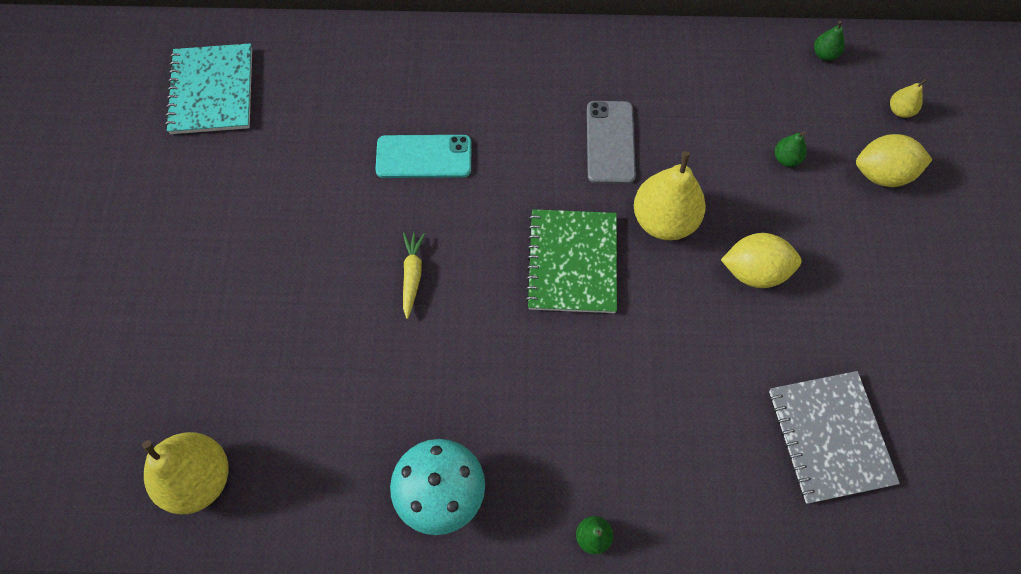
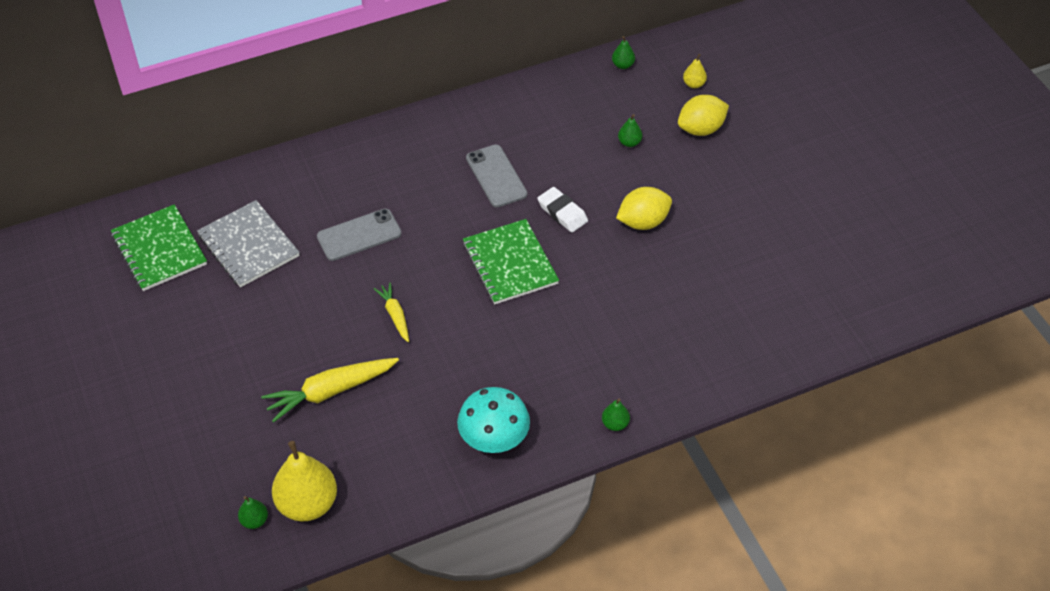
camera: 25 degrees left, 15 degrees down
turquoise notebook [165,43,252,134] -> green notebook [111,204,207,291]
turquoise phone [375,135,472,178] -> grey phone [317,209,402,261]
yellow pear [634,151,706,240] -> white eraser [537,187,588,233]
grey notebook [769,371,900,504] -> grey notebook moved to [197,200,300,287]
none -> green pear [238,496,268,529]
none -> yellow carrot [261,358,399,423]

